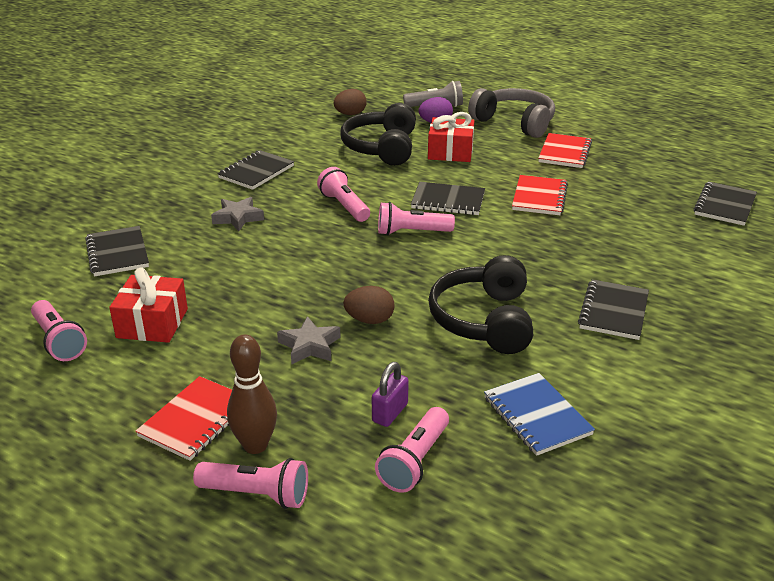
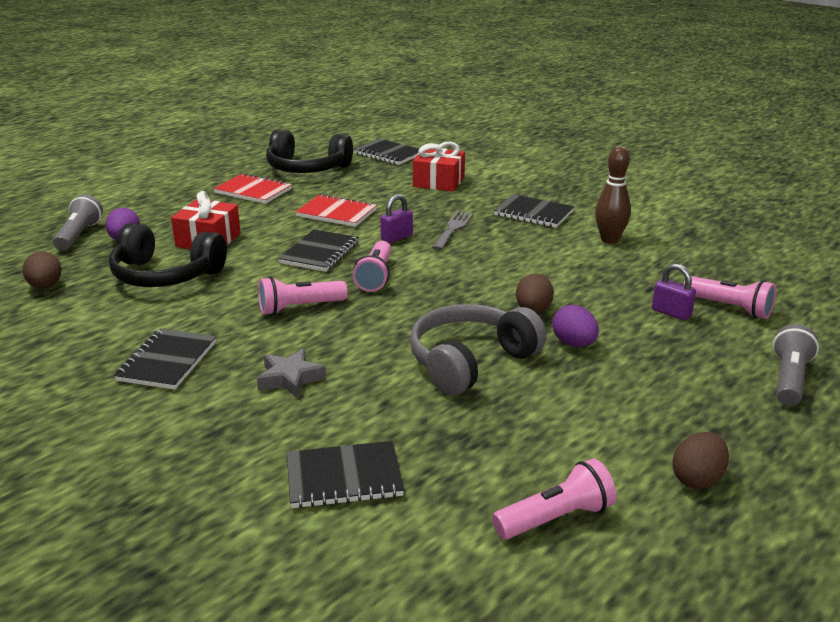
camera: 80 degrees left, 5 degrees down
red gift [109,268,188,343] -> red gift moved to [413,142,465,192]
red notebook [135,376,232,461] -> none
pink flashlight [193,458,308,509] -> grey flashlight [773,324,819,406]
black notebook [218,150,294,190] -> black notebook turned 60 degrees clockwise [114,329,216,390]
brown bowling pin [227,334,277,454] -> brown bowling pin moved to [595,146,631,244]
grey star [277,316,341,364] -> purple egg [552,305,599,347]
black headphones [428,255,533,354] -> black headphones moved to [266,129,353,173]
grey headphones [468,88,555,138] -> grey headphones moved to [410,304,547,396]
blue notebook [484,373,595,456] -> none
none -> purple padlock [380,194,413,243]
none -> grey fork [432,211,474,250]
none -> brown egg [673,432,729,489]

